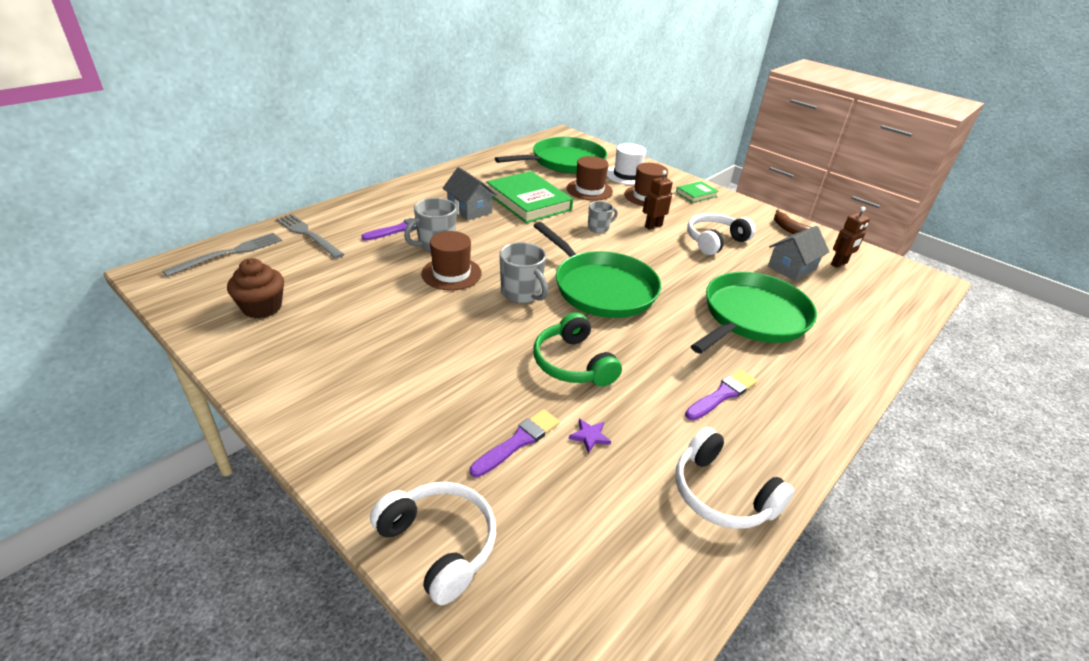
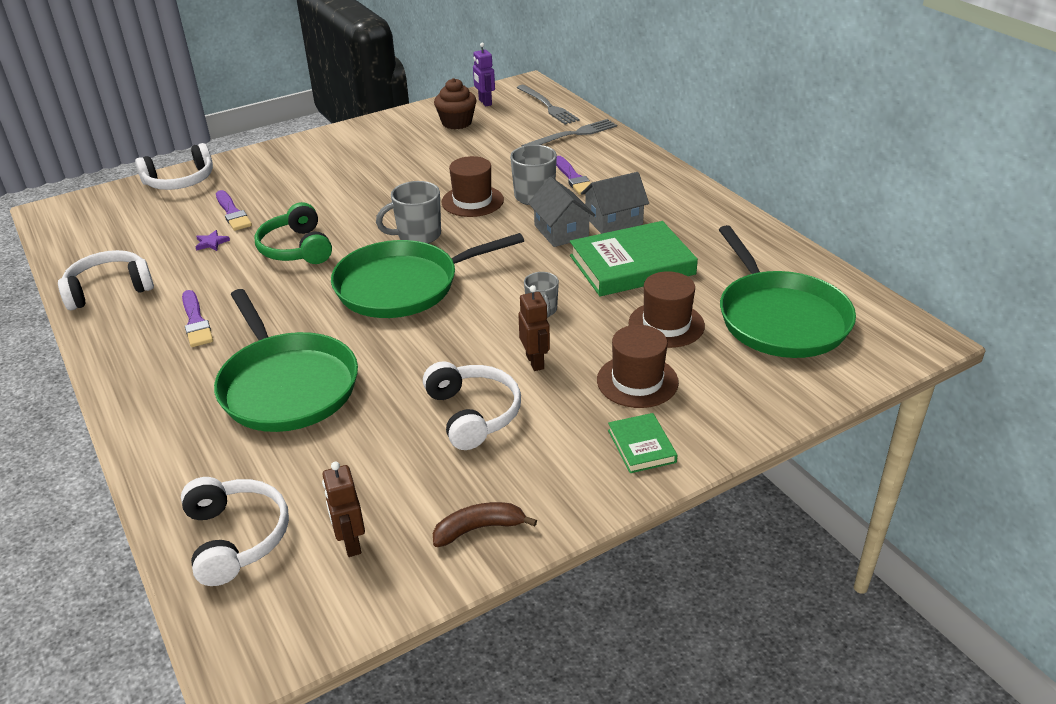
camera: 110 degrees right, 0 degrees up
green headphones [534,312,622,387] -> green headphones turned 105 degrees counterclockwise [254,202,332,264]
white hat [607,143,646,185] -> none
grey house [768,226,829,281] -> grey house moved to [528,177,595,247]
none -> white headphones [181,477,289,586]
none -> purple robot [473,42,495,106]

